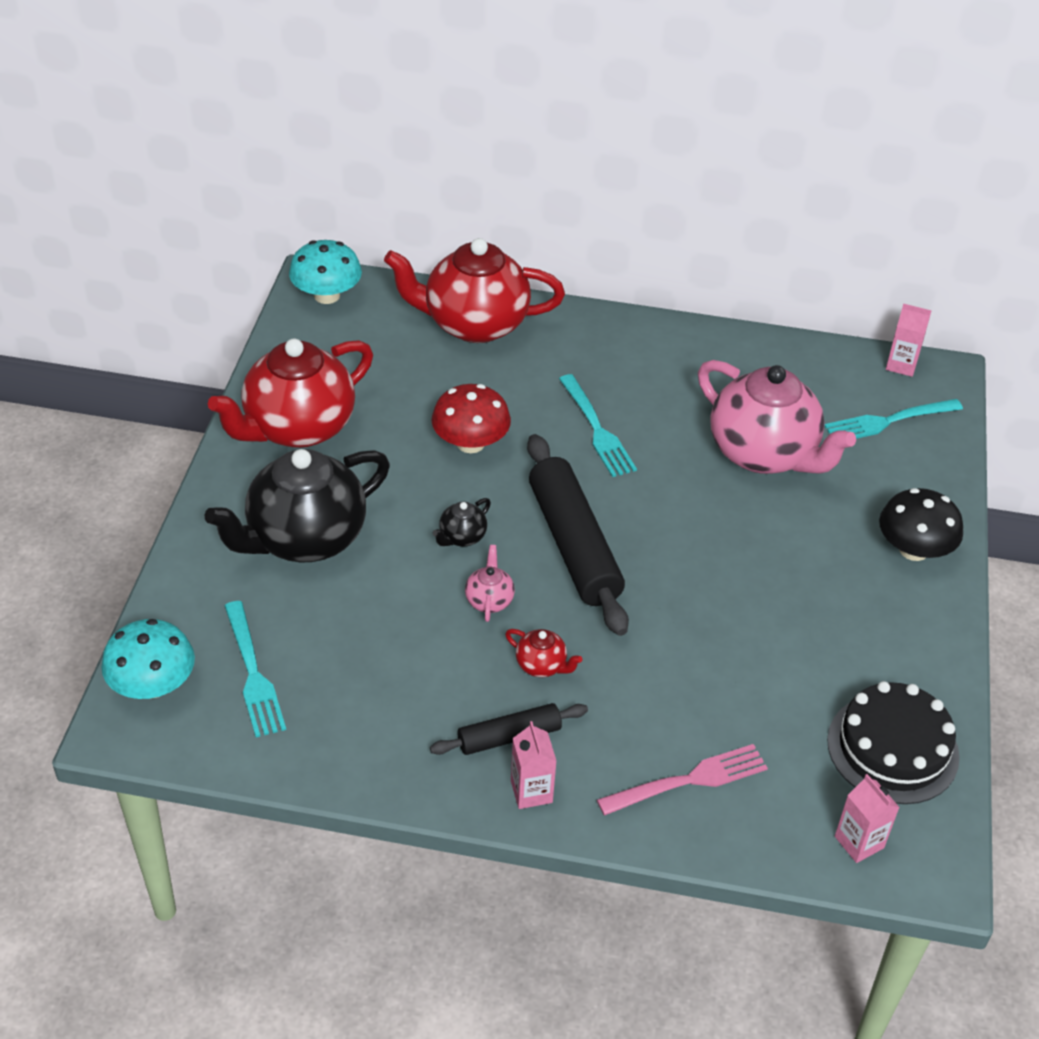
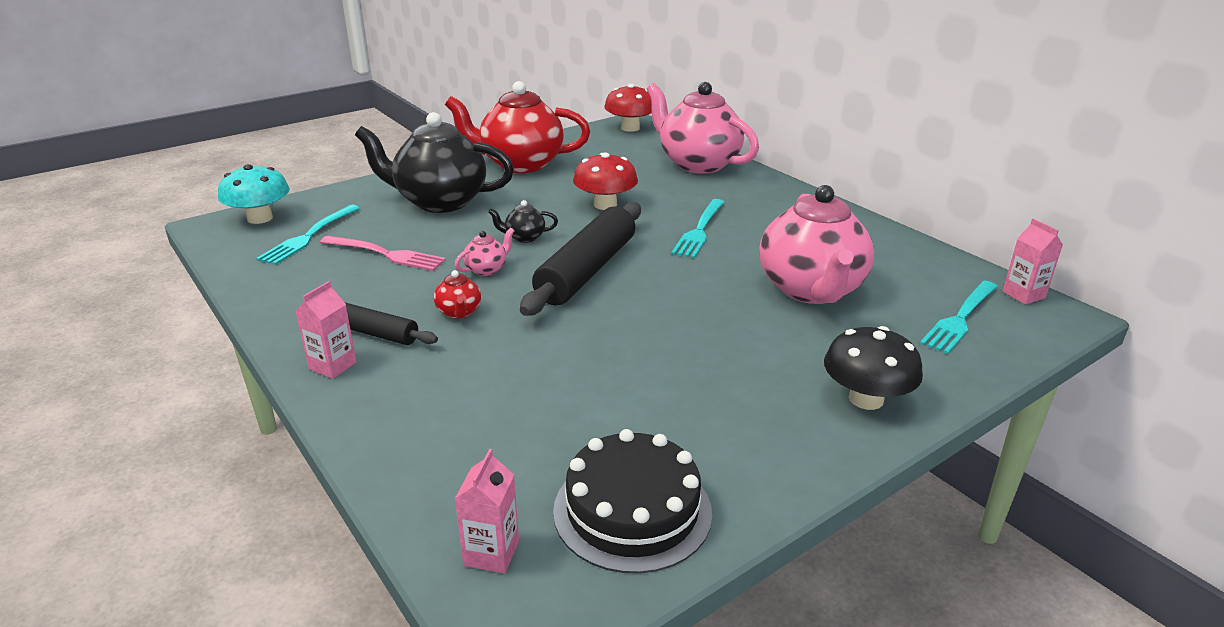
camera: 45 degrees right, 15 degrees down
turquoise mushroom [289,240,362,304] -> red mushroom [604,84,652,132]
red teapot [384,238,565,343] -> pink teapot [647,82,759,174]
pink fork [597,744,768,816] -> pink fork moved to [320,236,446,271]
turquoise fork [824,399,963,439] -> turquoise fork turned 75 degrees counterclockwise [920,281,998,354]

